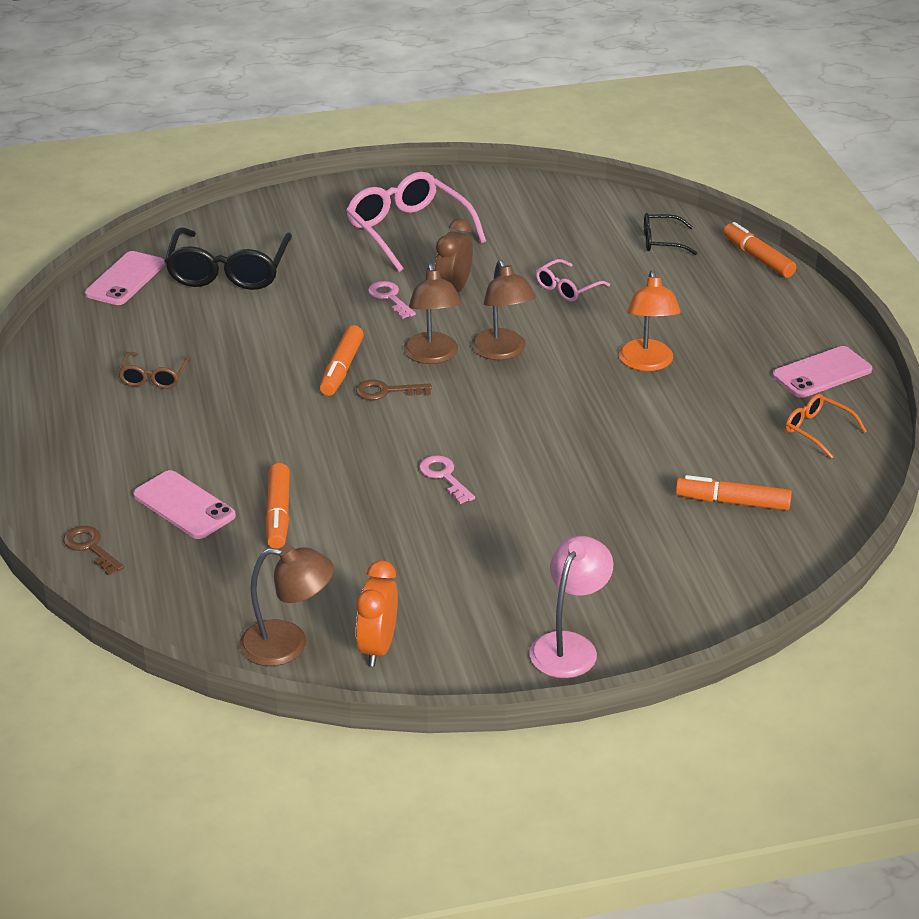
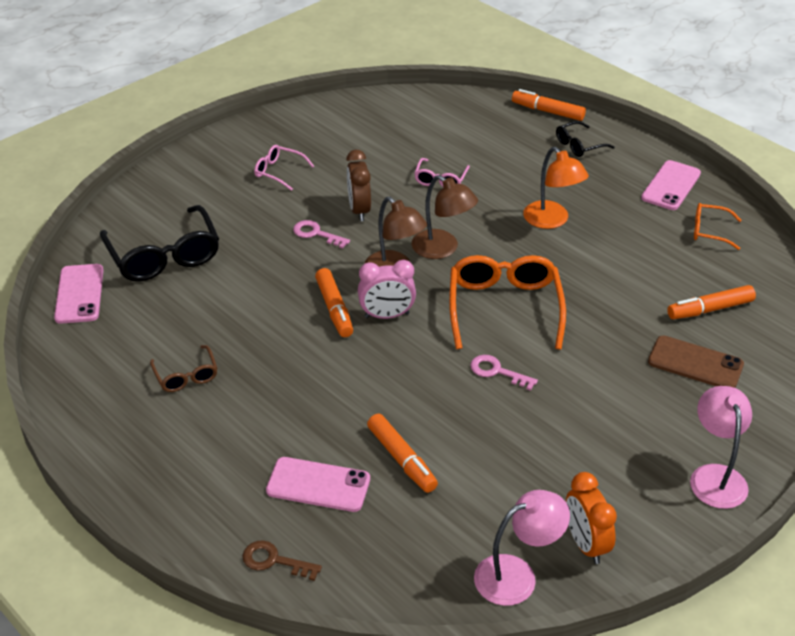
camera: 30 degrees left, 5 degrees up
brown lamp [239,544,334,666] -> pink lamp [474,490,570,606]
pink glasses [346,172,486,272] -> pink glasses [254,145,314,191], size x0.51
brown key [356,380,432,400] -> pink clock [358,260,416,319]
black glasses [644,213,697,255] -> black glasses moved to [556,121,615,157]
none -> orange glasses [449,255,566,350]
none -> brown phone [648,335,744,388]

